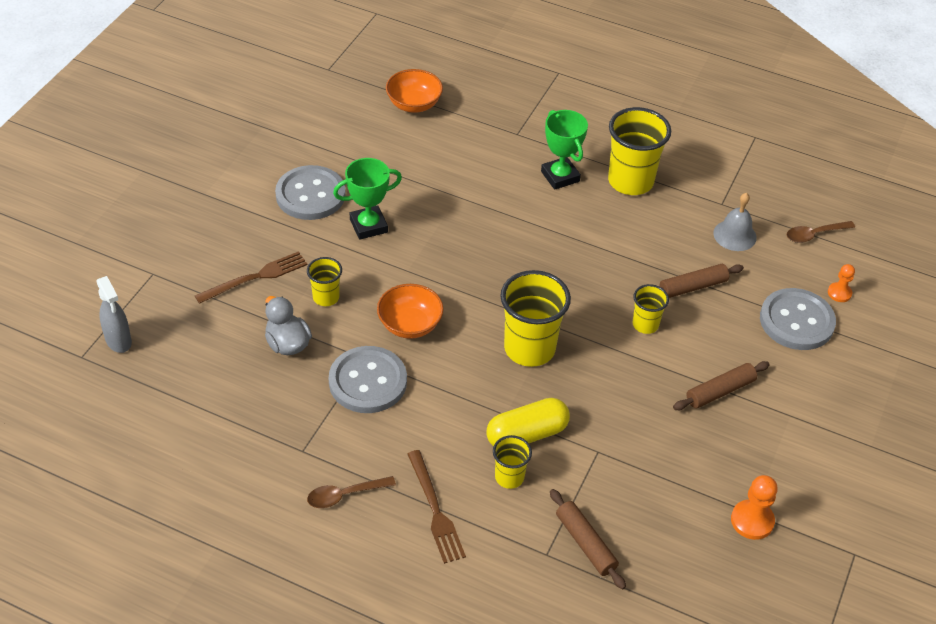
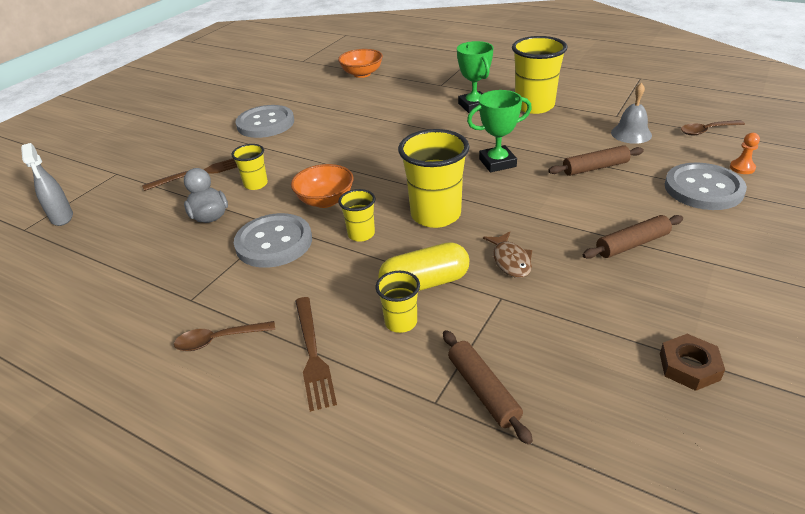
camera: 10 degrees right, 10 degrees down
green trophy [333,158,402,240] -> green trophy moved to [467,90,532,172]
yellow cup [632,284,669,334] -> yellow cup moved to [338,189,376,242]
orange pawn [731,475,778,540] -> brown nut [660,334,725,391]
none -> brown fish [483,231,532,278]

